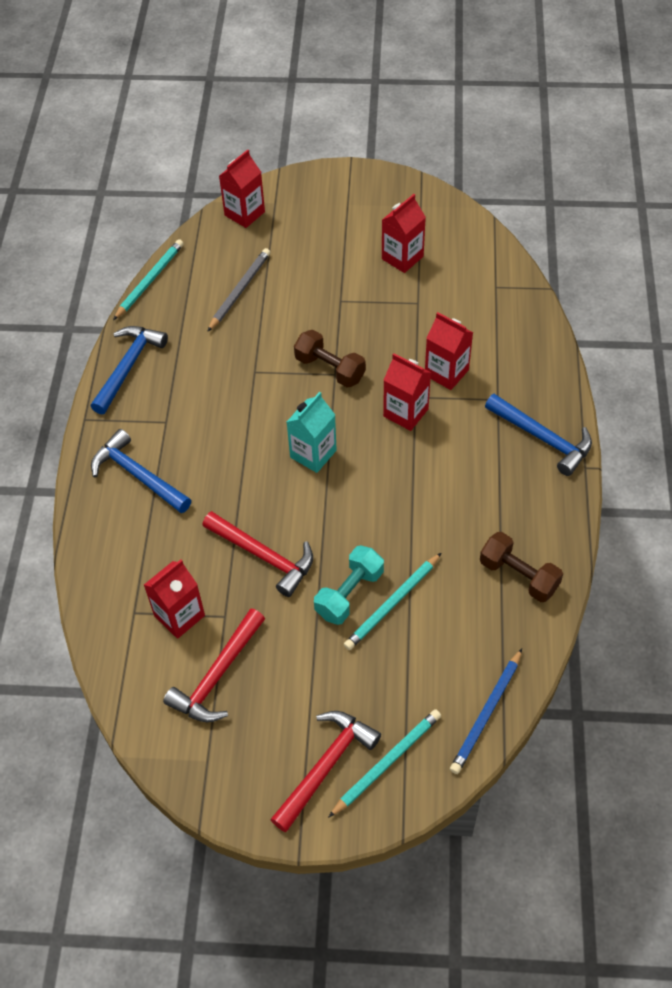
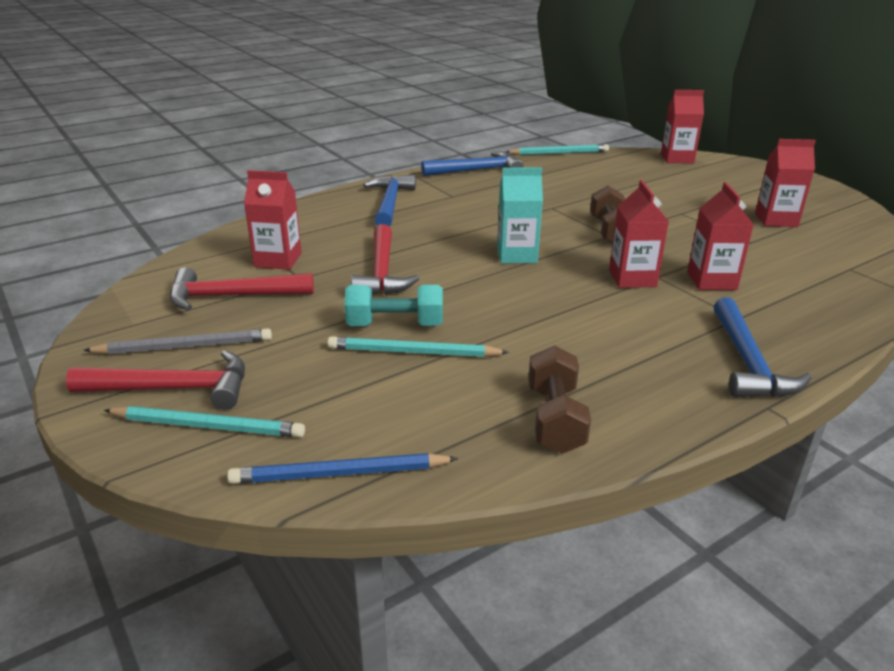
camera: 50 degrees right, 25 degrees down
grey pencil [207,248,270,332] -> grey pencil moved to [83,328,272,354]

